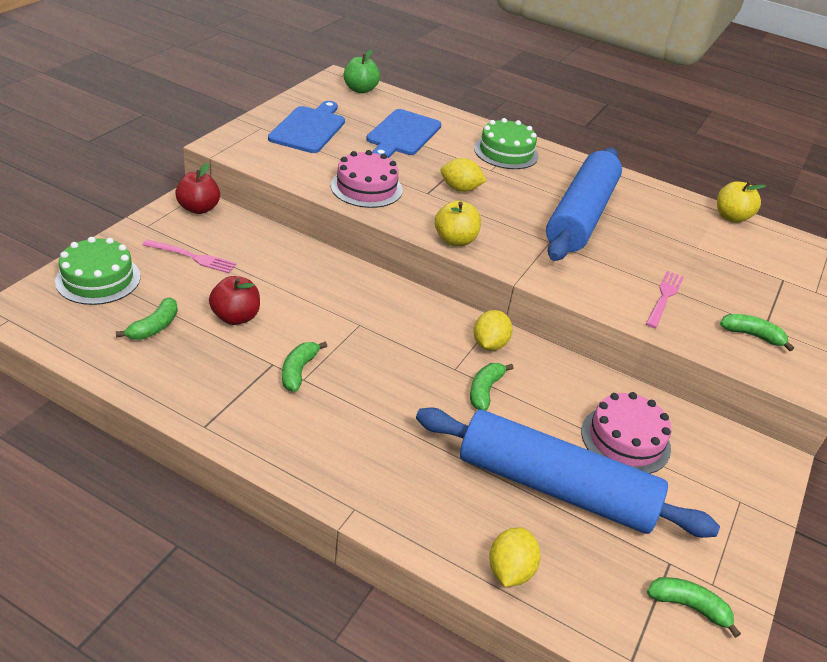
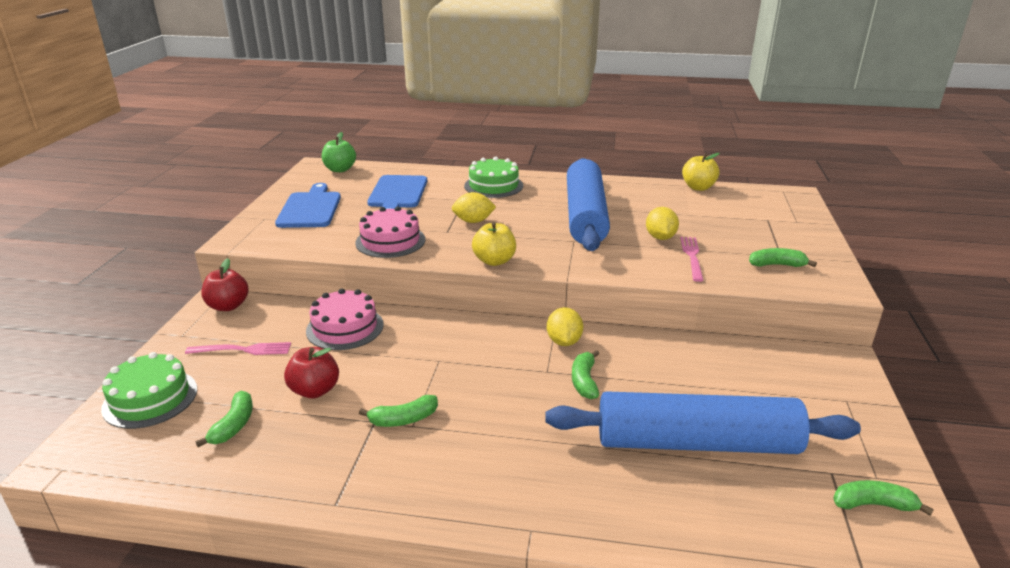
camera: 15 degrees left, 10 degrees down
green banana [282,342,327,392] -> green banana turned 105 degrees counterclockwise [359,395,438,427]
yellow lemon [489,527,540,587] -> yellow lemon moved to [646,207,679,240]
pink cake [581,392,672,474] -> pink cake moved to [306,288,384,350]

